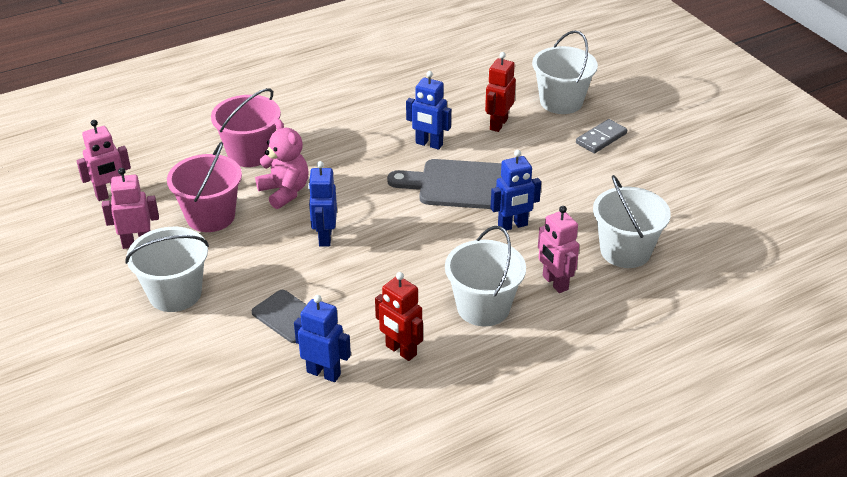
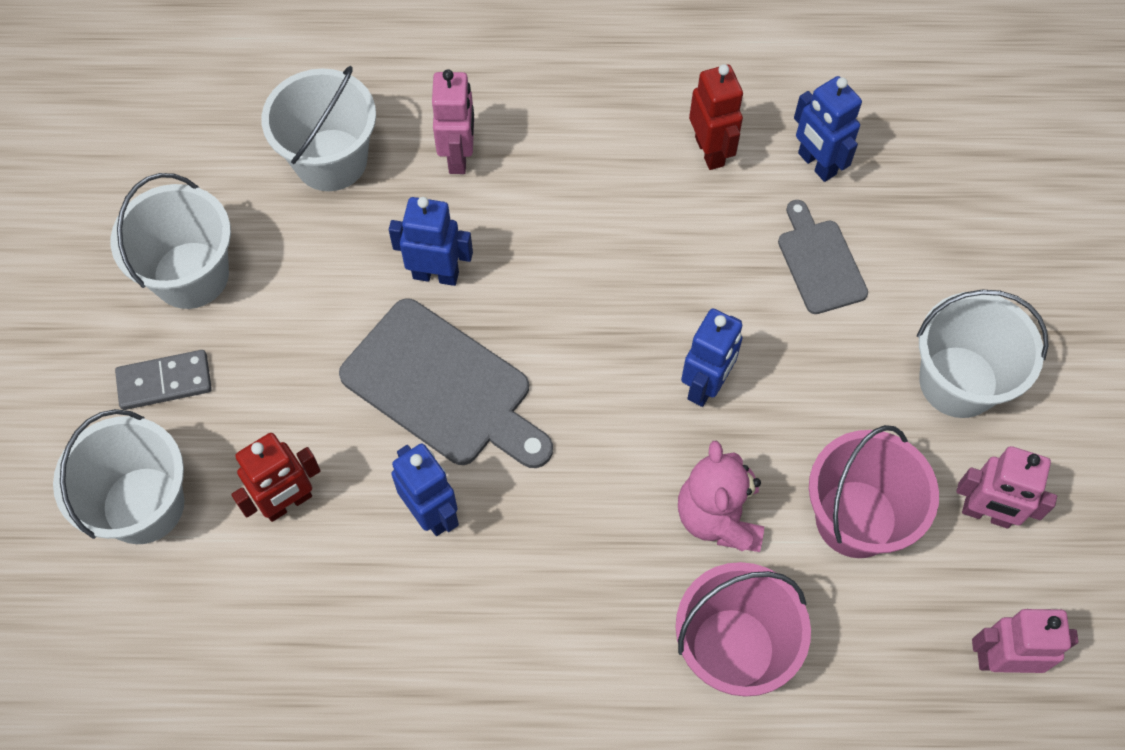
camera: 150 degrees left, 25 degrees up
white bucket [445,226,526,326] -> white bucket moved to [111,173,231,309]

